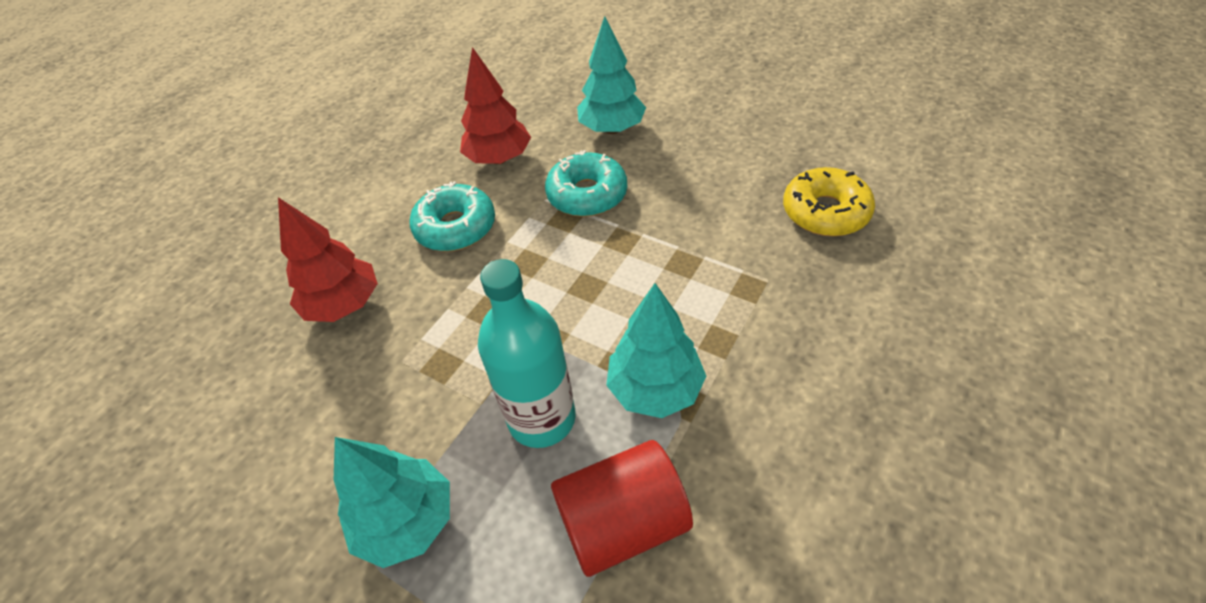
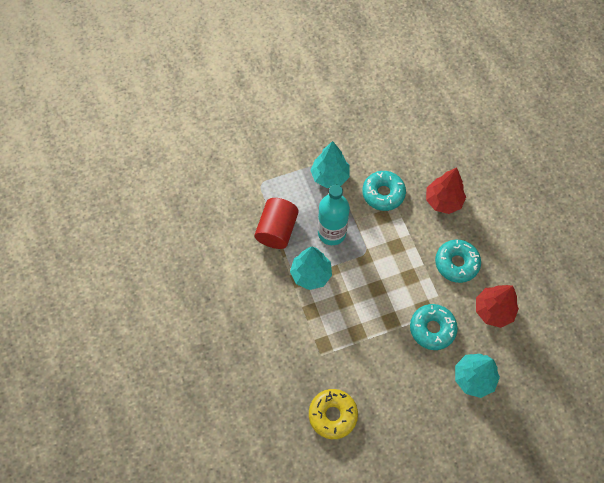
camera: 125 degrees right, 15 degrees up
none -> turquoise donut [362,171,406,211]

